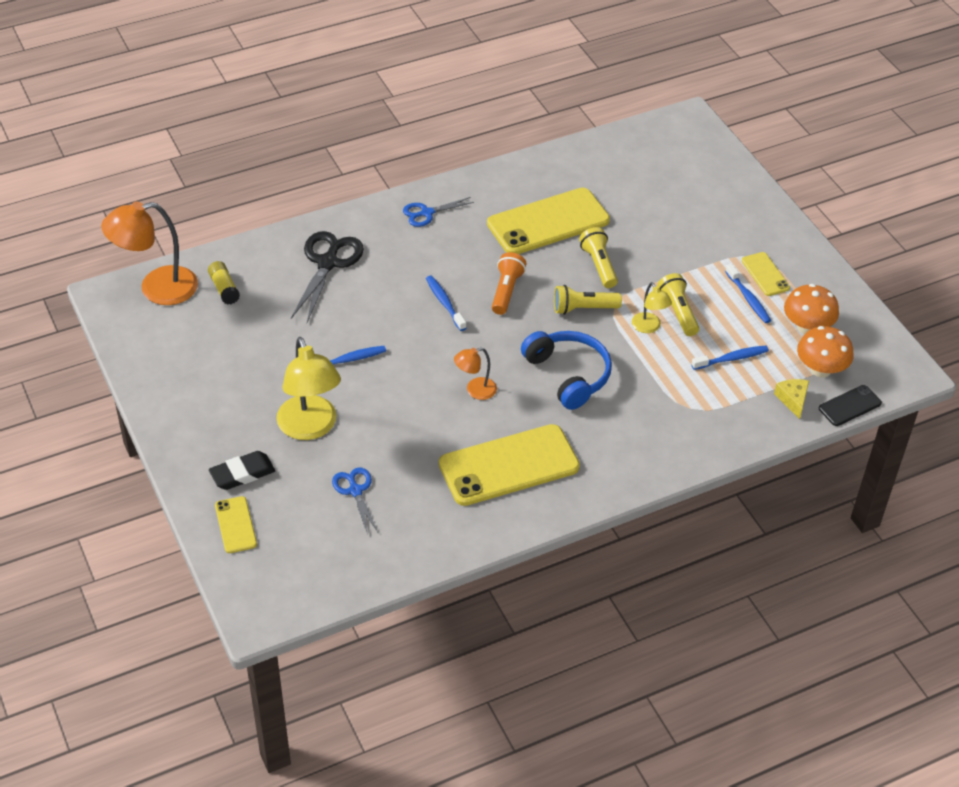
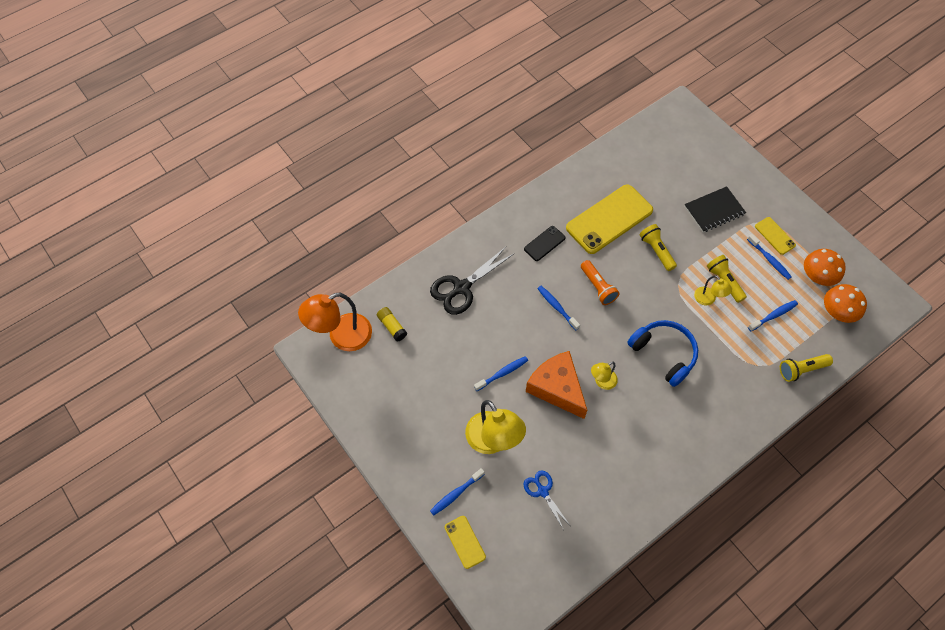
camera: 10 degrees left, 15 degrees up
black eraser [209,451,275,490] -> blue toothbrush [430,468,485,516]
black scissors [291,231,364,323] -> black scissors turned 135 degrees counterclockwise [430,247,514,315]
blue scissors [403,197,474,227] -> none
yellow phone [439,424,580,506] -> none
orange lamp [454,348,497,400] -> yellow lamp [591,362,618,390]
orange flashlight [492,252,526,315] -> orange flashlight turned 150 degrees clockwise [581,260,619,305]
yellow flashlight [554,285,622,315] -> yellow flashlight moved to [780,354,833,382]
yellow cheese [774,379,809,419] -> none
black phone [819,385,882,426] -> black phone moved to [524,226,566,261]
none -> orange cheese [526,351,587,419]
none -> black notebook [684,186,746,232]

